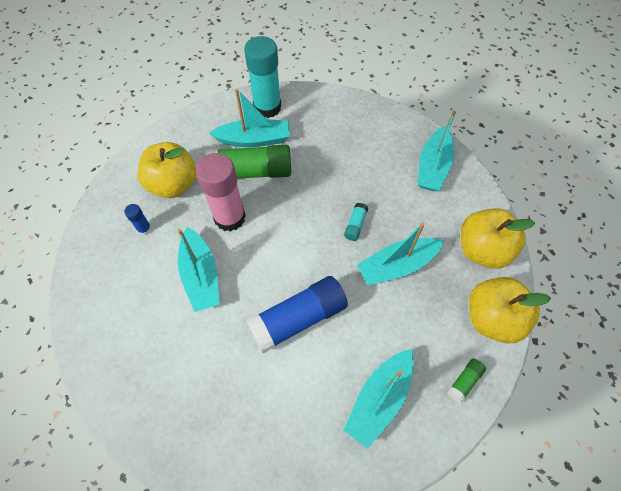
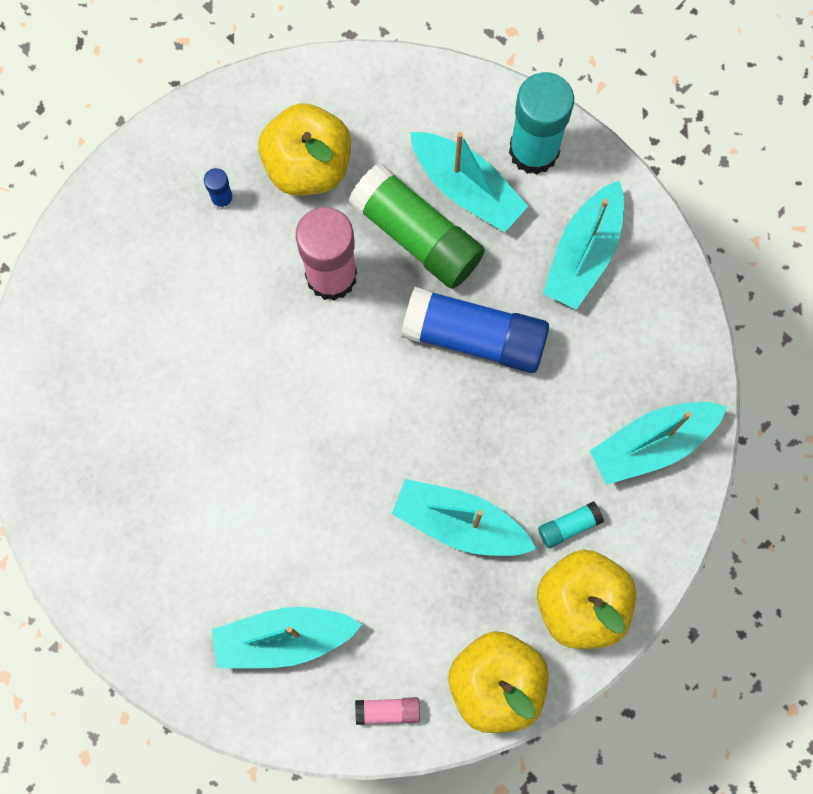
camera: 45 degrees right, 15 degrees up
turquoise boat [177,227,220,312] -> turquoise boat moved to [543,181,624,310]
blue glue stick [246,276,348,353] -> blue glue stick moved to [401,287,549,373]
turquoise glue stick [344,203,368,241] -> turquoise glue stick moved to [538,501,604,548]
green glue stick [447,359,486,403] -> pink glue stick [355,697,420,725]

